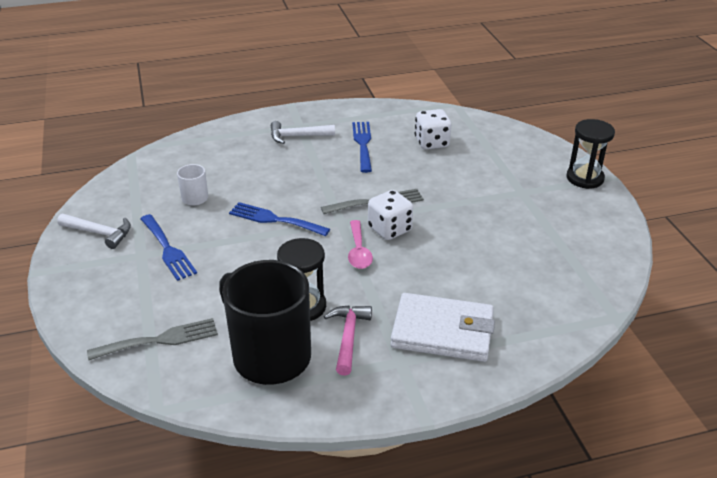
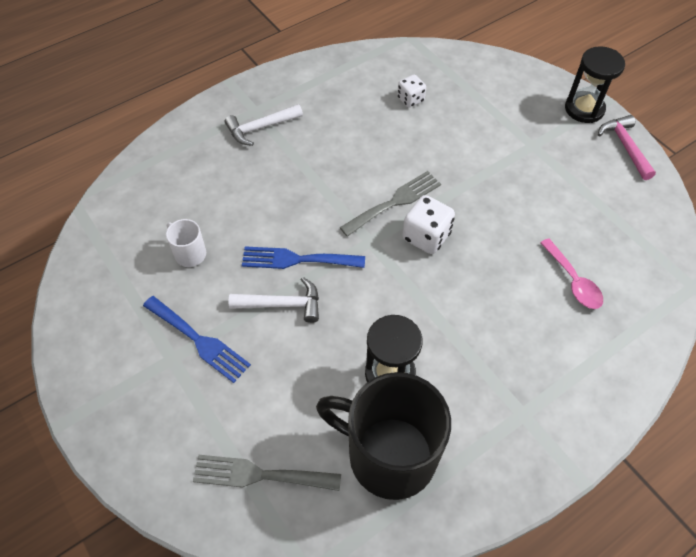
camera: 20 degrees left, 20 degrees up
white hammer [57,214,131,249] -> white hammer moved to [229,277,319,323]
grey fork [87,318,218,360] -> grey fork turned 135 degrees counterclockwise [193,455,341,491]
pink hammer [324,305,372,376] -> pink hammer moved to [598,115,656,180]
pink spoon [348,220,373,269] -> pink spoon moved to [540,239,603,309]
blue fork [352,122,372,173] -> none
white wallet [391,293,495,362] -> none
white dice [415,109,451,149] -> white dice [397,75,426,108], size x0.64

